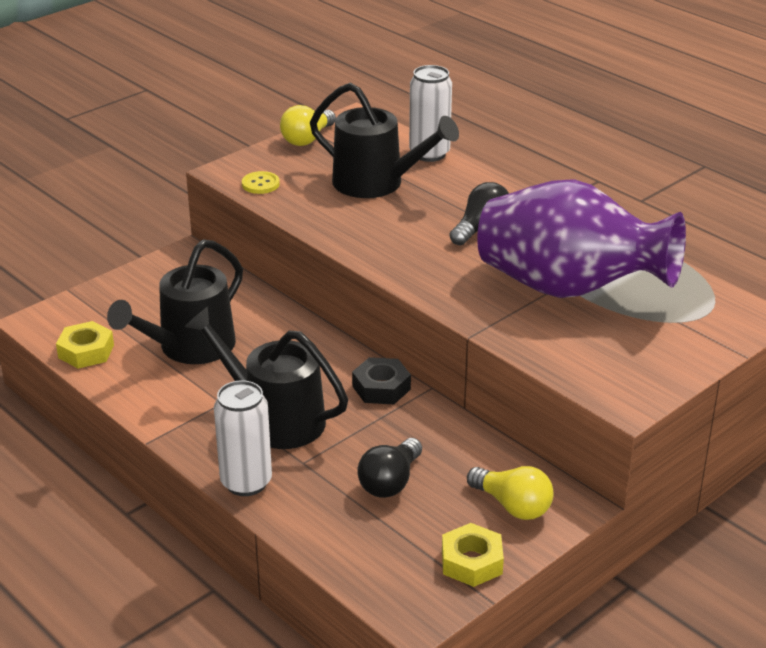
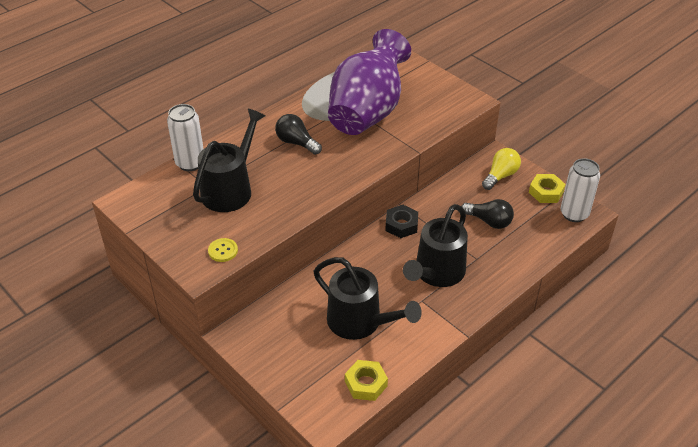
camera: 90 degrees left, 10 degrees up
white can [214,380,272,496] -> white can moved to [561,158,600,222]
yellow light bulb [280,105,336,146] -> none

